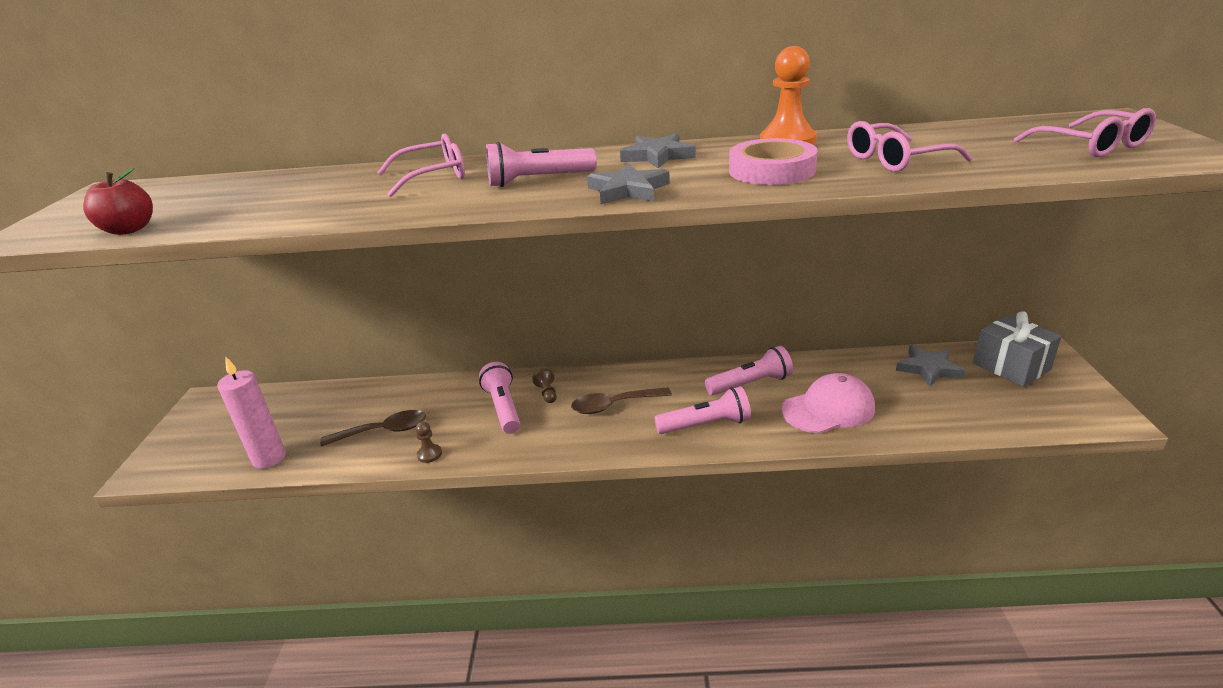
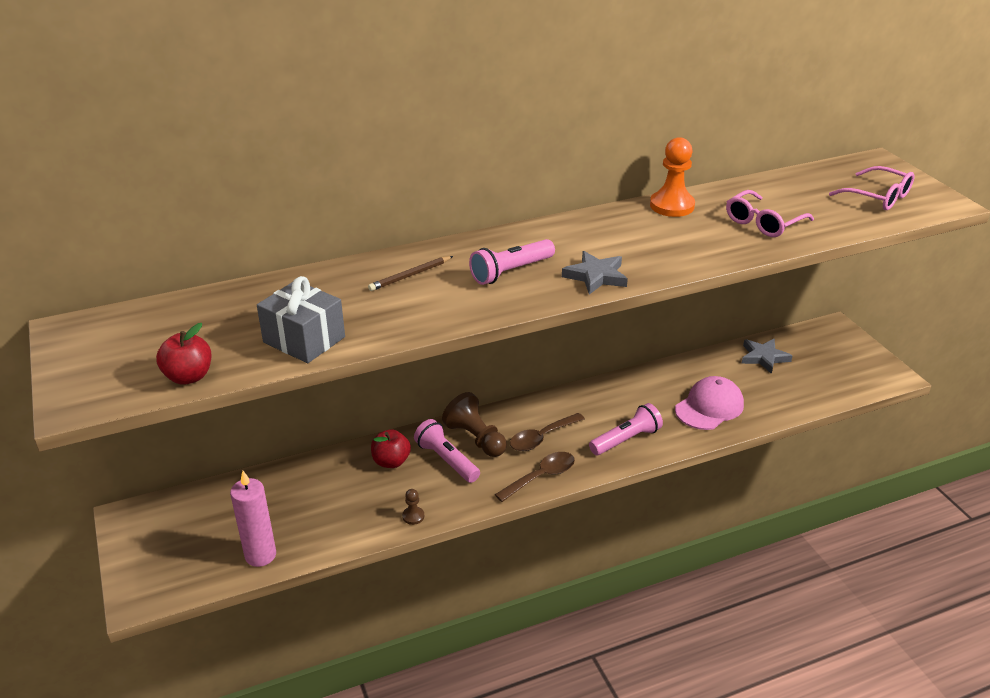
camera: 25 degrees left, 5 degrees up
brown spoon [320,410,426,447] -> brown spoon moved to [495,452,575,502]
pink glasses [377,133,465,197] -> brown pencil [368,256,453,291]
brown pawn [532,369,557,403] -> brown pawn [442,392,507,457], size x2.09
grey star [620,134,696,168] -> none
pink flashlight [705,346,793,395] -> none
pink tape [729,138,818,185] -> none
grey gift [973,311,1062,387] -> grey gift moved to [257,276,345,363]
none -> red apple [371,429,411,468]

